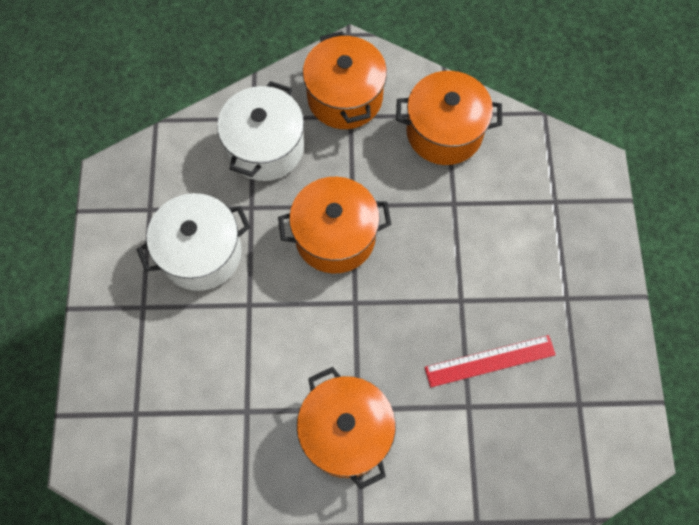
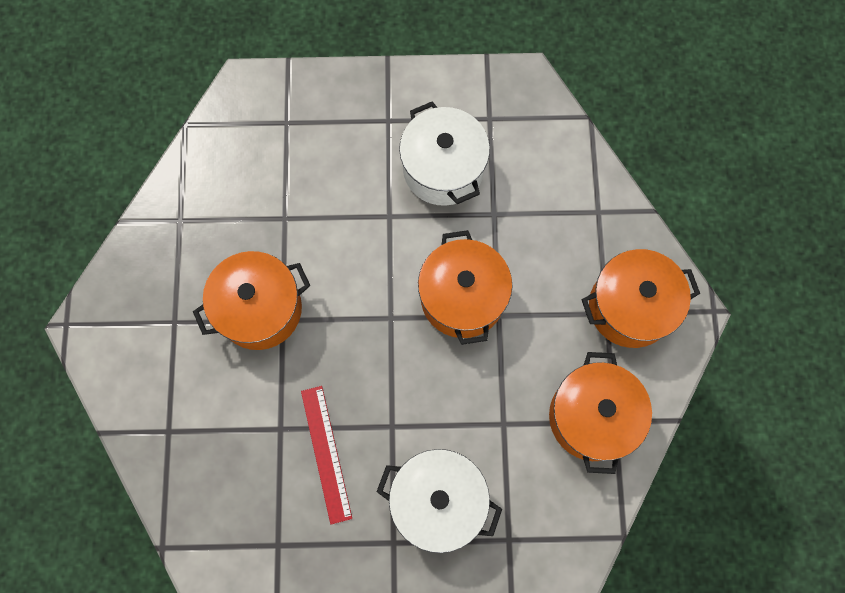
camera: 90 degrees right, 5 degrees up
white pot [217,81,304,181] -> white pot moved to [377,449,502,553]

